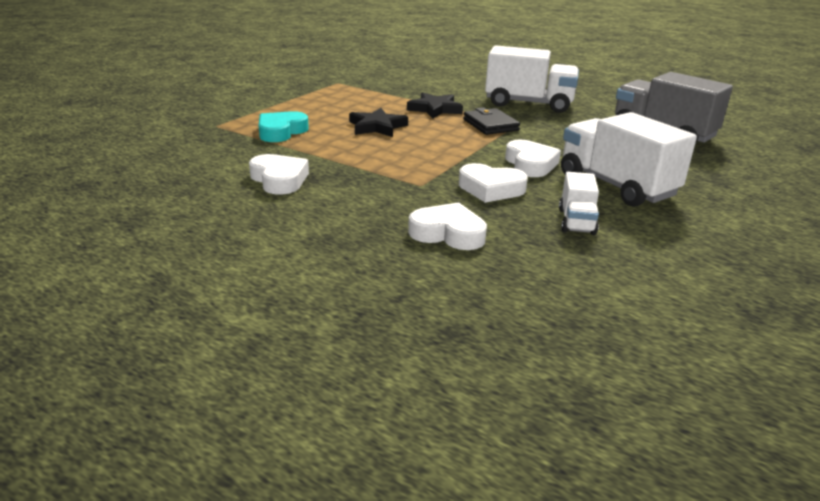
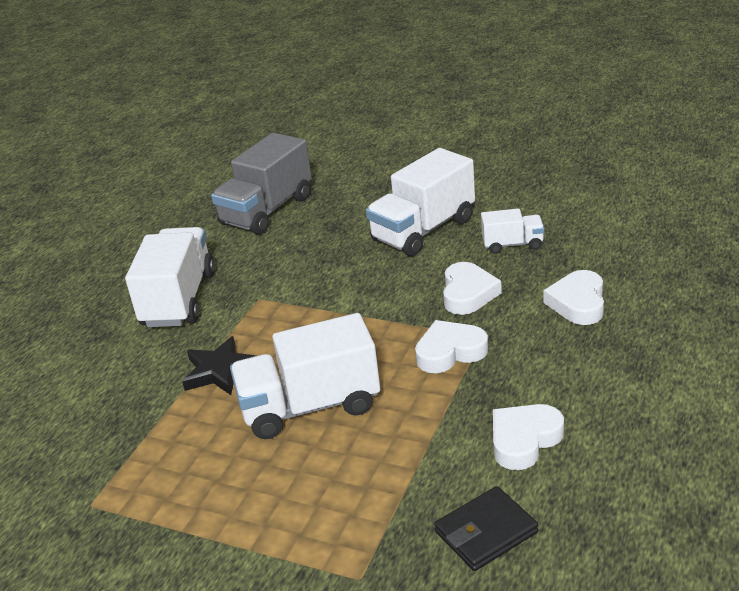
camera: 95 degrees left, 5 degrees up
turquoise heart [258,111,309,142] -> none
black star [349,108,408,137] -> white truck [230,313,380,439]
black wallet [463,107,520,135] -> black wallet moved to [434,486,538,571]
white heart [505,140,561,177] -> white heart moved to [415,320,488,373]

